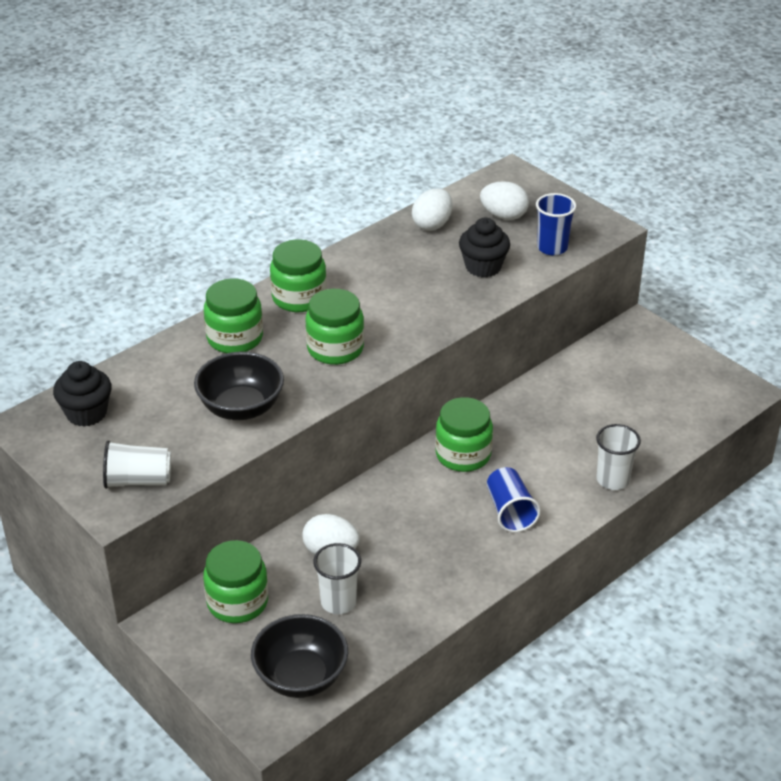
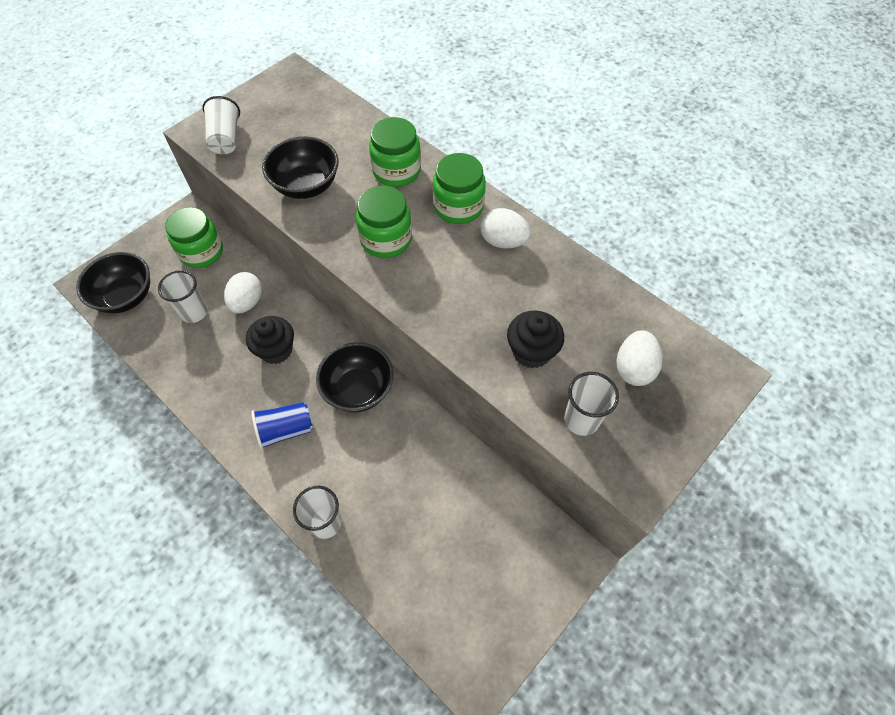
camera: 85 degrees right, 20 degrees up
black cupcake [53,361,112,427] -> black cupcake moved to [246,316,294,364]
white egg [412,188,453,231] -> white egg moved to [480,208,531,249]
green jar [435,397,493,472] -> black bowl [316,342,394,412]
blue cup [536,193,576,255] -> white cup [564,372,619,436]

